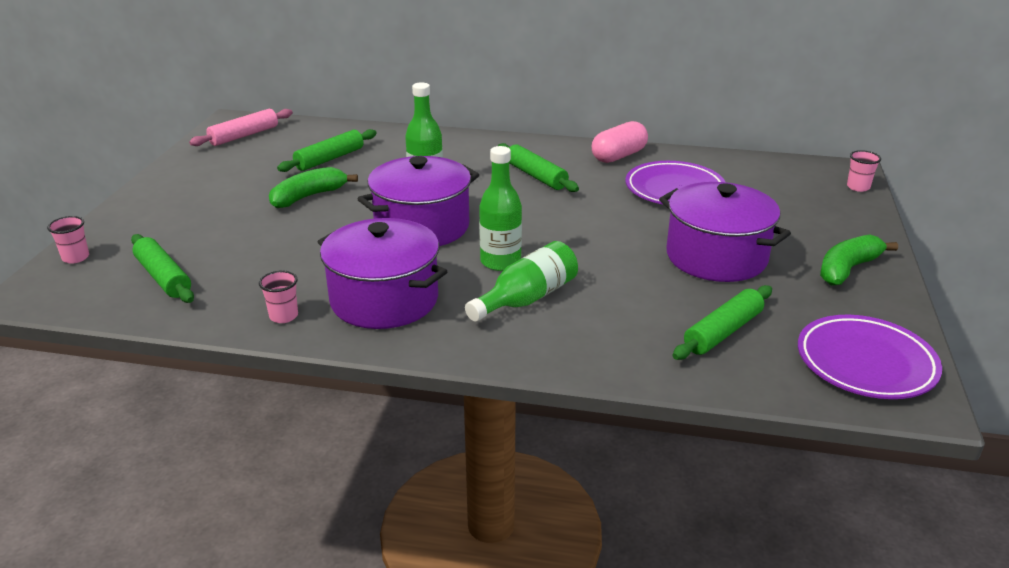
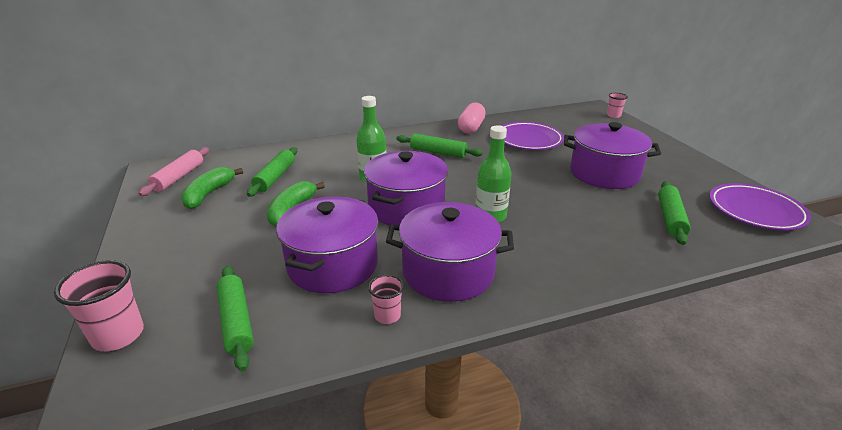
camera: 30 degrees left, 0 degrees up
pink cup [47,216,89,264] -> pink cup [54,260,144,351], size x1.73
green rolling pin [131,234,194,303] -> green rolling pin turned 45 degrees clockwise [217,266,254,372]
green bottle [465,241,578,322] -> none
green banana [820,234,898,286] -> green banana moved to [181,167,243,209]
none -> purple pot [276,196,378,293]

